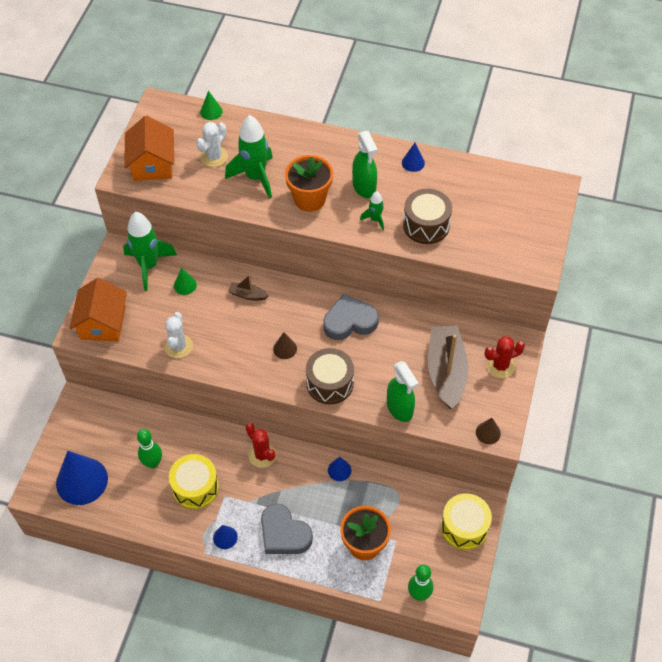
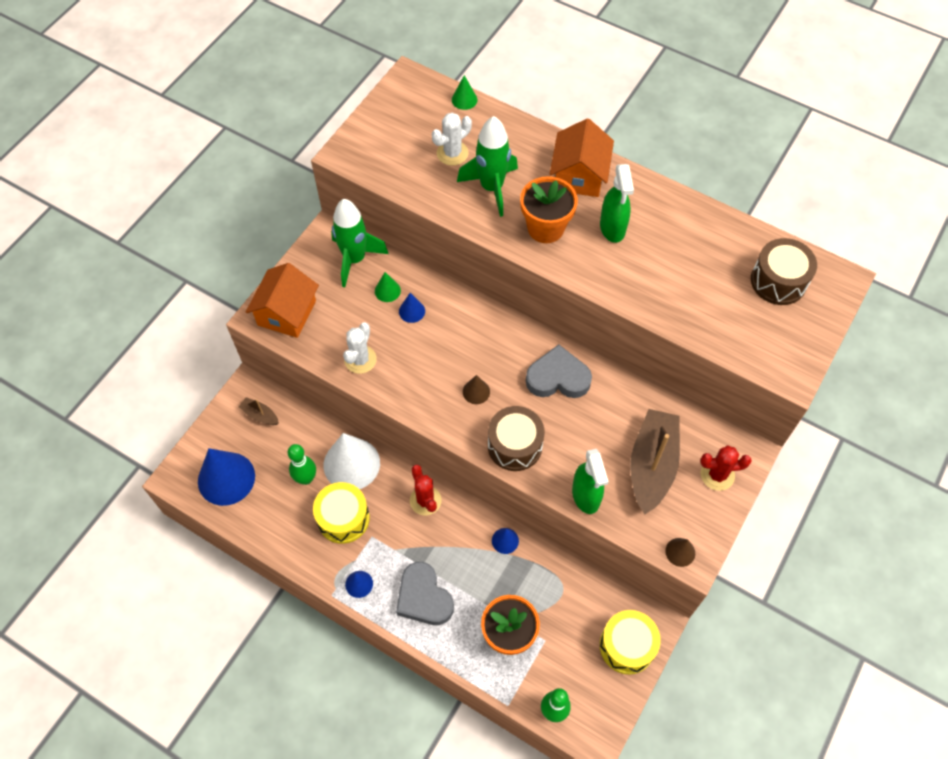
camera: 15 degrees right, 5 degrees up
orange house [124,116,174,181] -> orange house moved to [550,118,614,197]
brown boat [228,274,269,300] -> brown boat moved to [239,397,279,425]
green rocket [360,191,384,230] -> none
blue cone [402,143,425,172] -> blue cone moved to [399,293,425,323]
brown drum [403,189,452,244] -> brown drum moved to [751,238,817,305]
none -> white cone [323,433,380,489]

